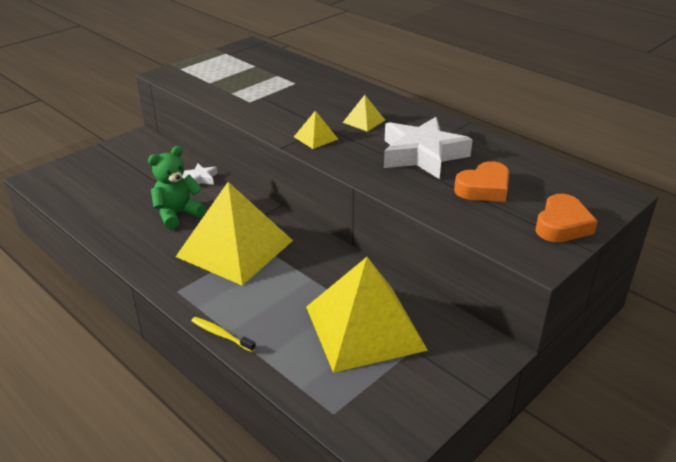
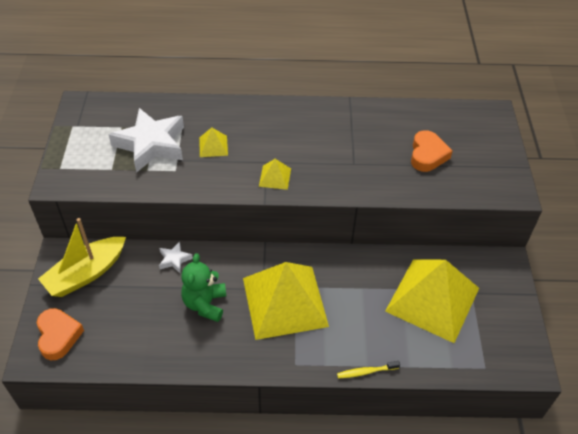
camera: 45 degrees left, 15 degrees up
yellow pyramid [343,95,385,132] -> yellow pyramid moved to [199,128,228,157]
white star [384,117,473,179] -> white star moved to [109,108,184,173]
orange heart [536,194,598,242] -> orange heart moved to [37,308,84,360]
none -> yellow boat [38,218,126,297]

